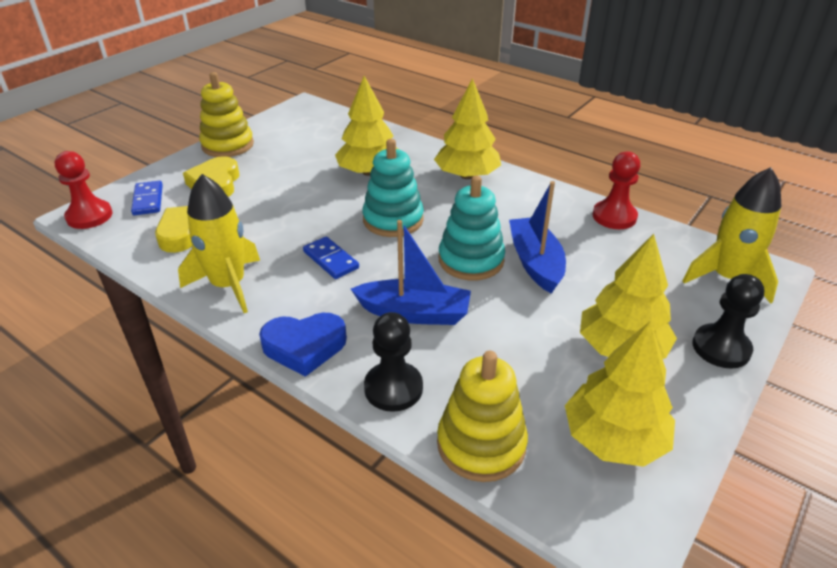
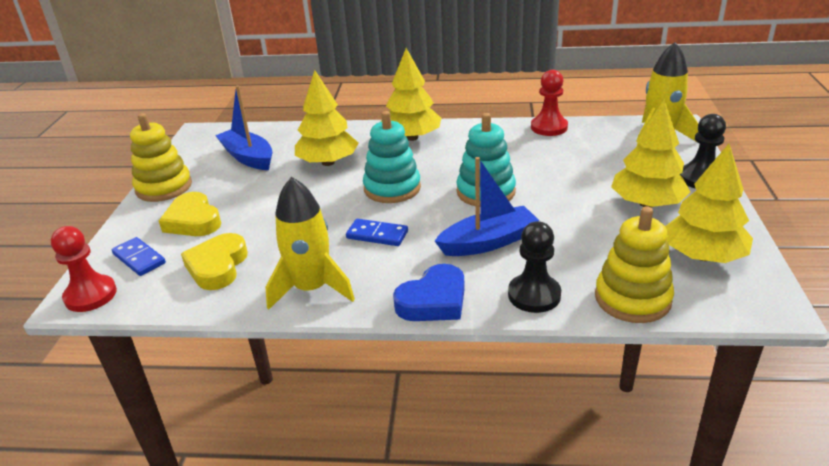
camera: 30 degrees left, 5 degrees down
blue boat [509,181,566,294] -> blue boat moved to [215,85,273,170]

